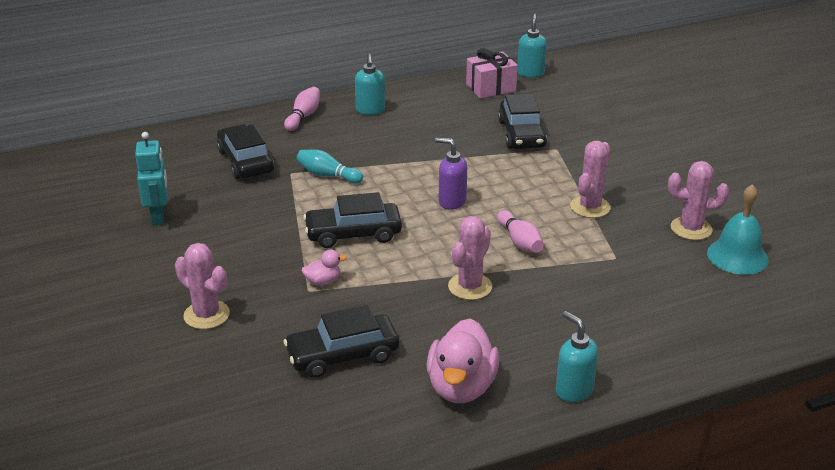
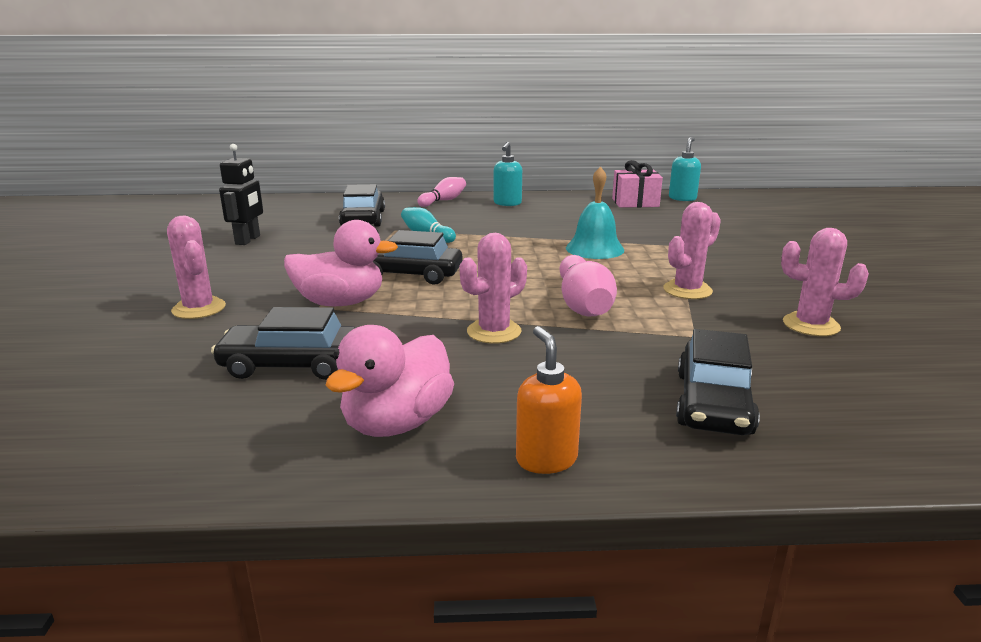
camera: 20 degrees right, 10 degrees down
turquoise robot [135,132,168,226] -> black robot [219,144,263,245]
pink duck [302,249,347,285] -> pink duck [284,220,398,306], size x2.12
purple soap dispenser [435,137,467,210] -> none
pink bowling pin [497,210,544,253] -> pink bowling pin [560,255,617,316], size x1.56
black car [498,94,547,149] -> black car moved to [676,329,760,435]
turquoise soap dispenser [556,311,598,402] -> orange soap dispenser [516,326,582,474]
turquoise bell [707,184,769,275] -> turquoise bell moved to [566,166,624,259]

